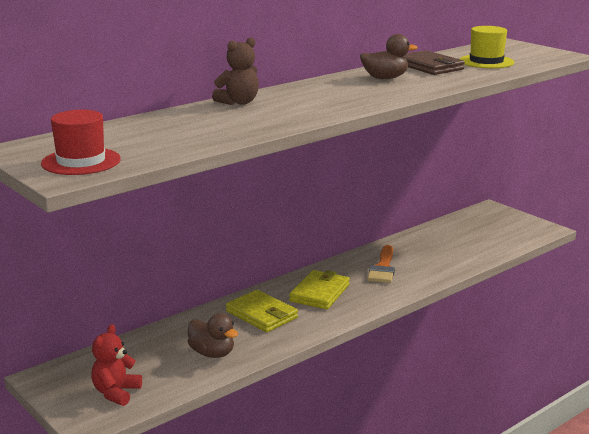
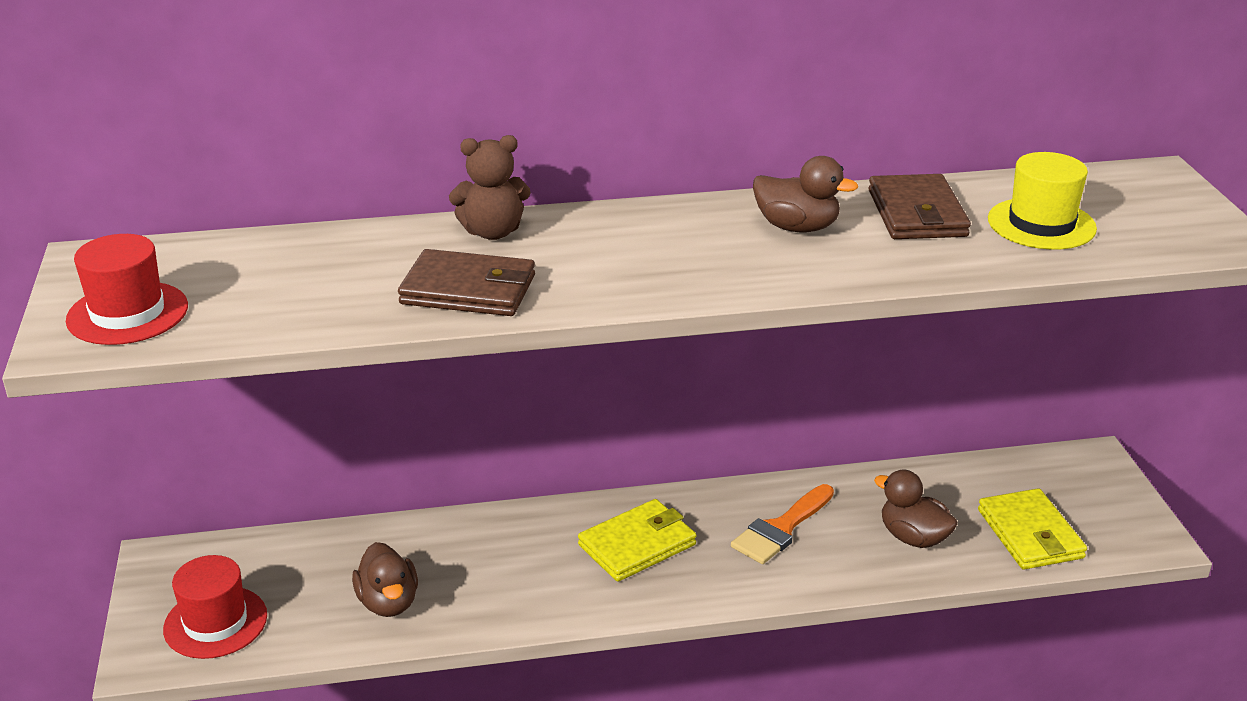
camera: 30 degrees right, 10 degrees up
red teddy bear [91,324,142,406] -> red hat [163,555,267,659]
yellow wallet [226,290,298,332] -> yellow wallet moved to [978,488,1087,570]
none -> brown wallet [398,249,535,316]
none -> brown duck [874,470,958,548]

